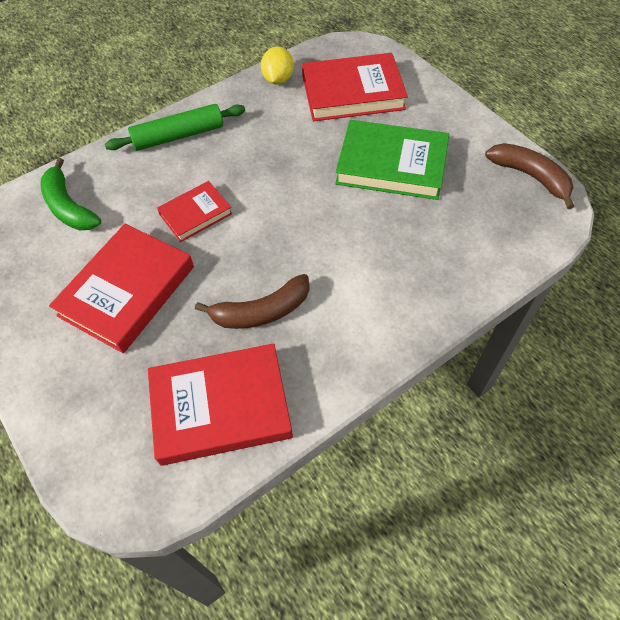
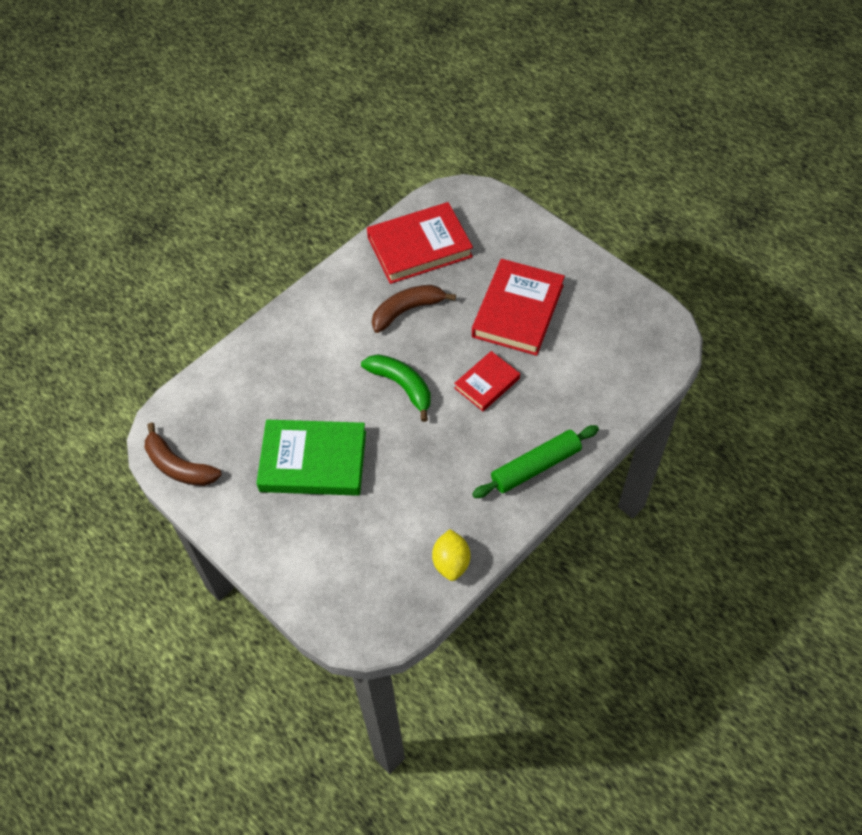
camera: 170 degrees right, 0 degrees up
green banana [41,158,101,230] -> green banana moved to [361,354,431,422]
red book [302,53,408,121] -> none

